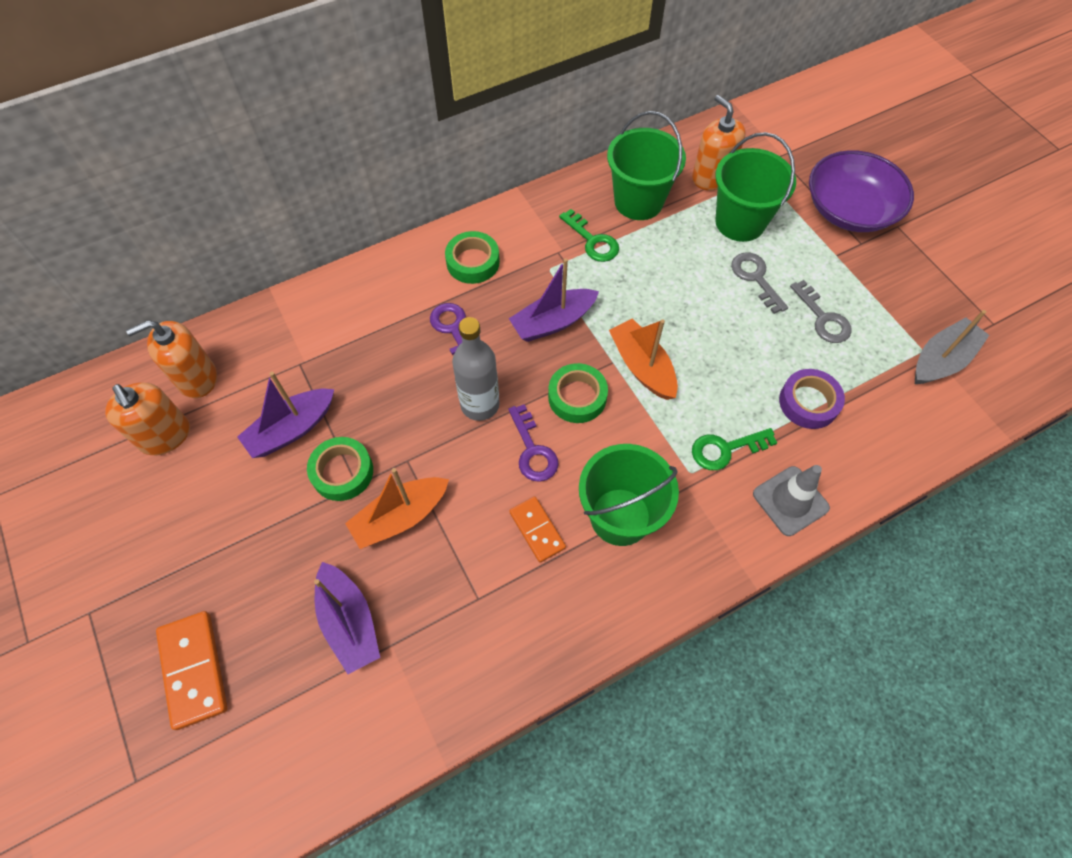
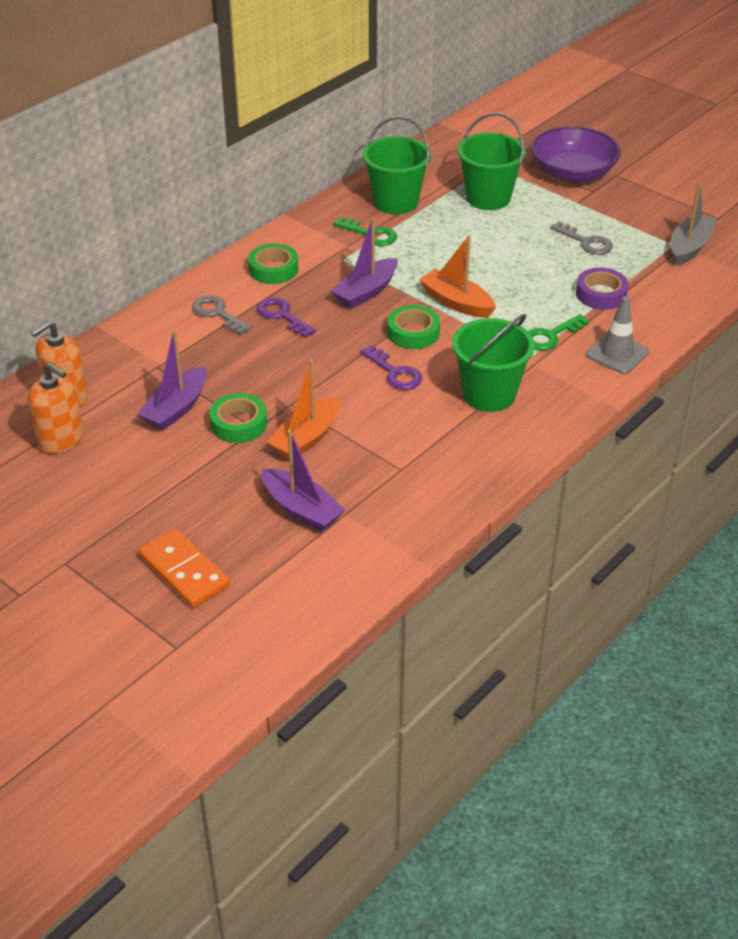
camera: 20 degrees left, 20 degrees down
grey bottle [452,317,500,421] -> none
orange domino [509,497,566,563] -> none
orange soap dispenser [692,95,746,190] -> none
grey key [731,253,788,314] -> grey key moved to [192,296,252,335]

